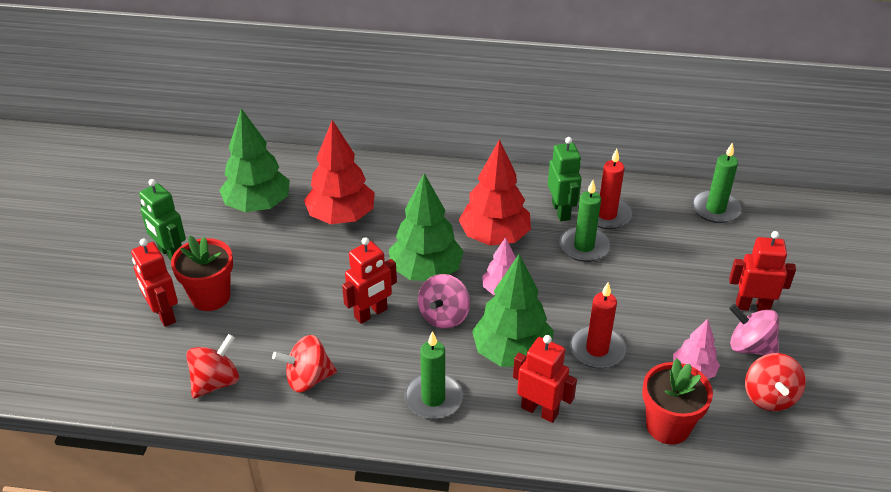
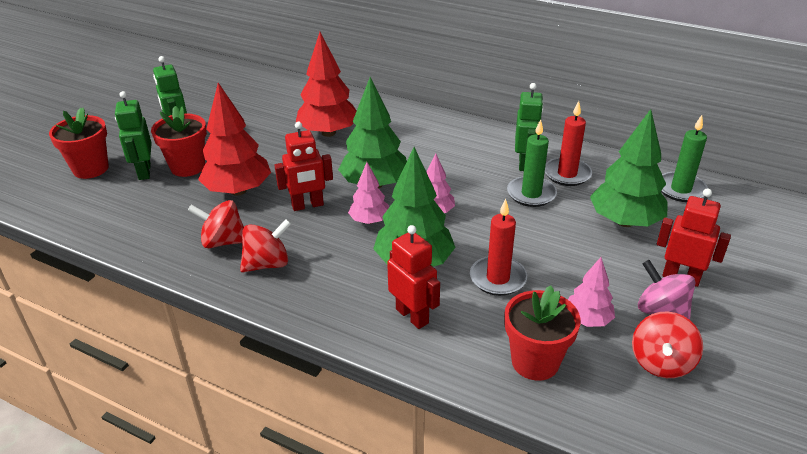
camera: 20 degrees right, 5 degrees down
red robot [131,239,178,327] -> green robot [115,91,152,180]
red spinning top [186,334,239,399] -> red spinning top moved to [240,219,292,272]
green tree [219,109,290,212] -> green tree moved to [590,109,668,227]
green candle [404,331,463,419] -> none
pink spinning top [418,274,470,329] -> pink tree [348,162,389,224]
red tree [459,139,531,245] -> red tree moved to [198,83,271,196]
none -> red flower pot [49,108,109,179]

